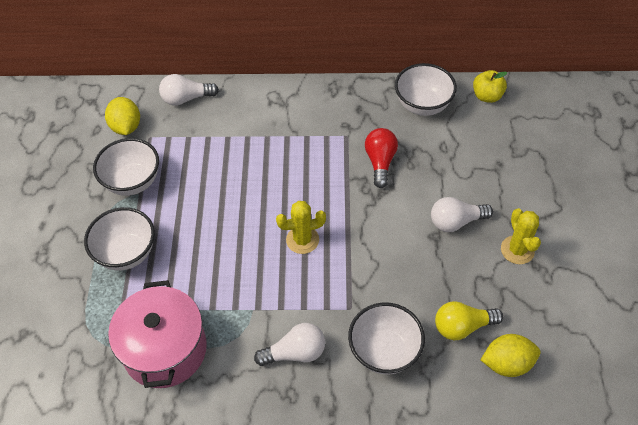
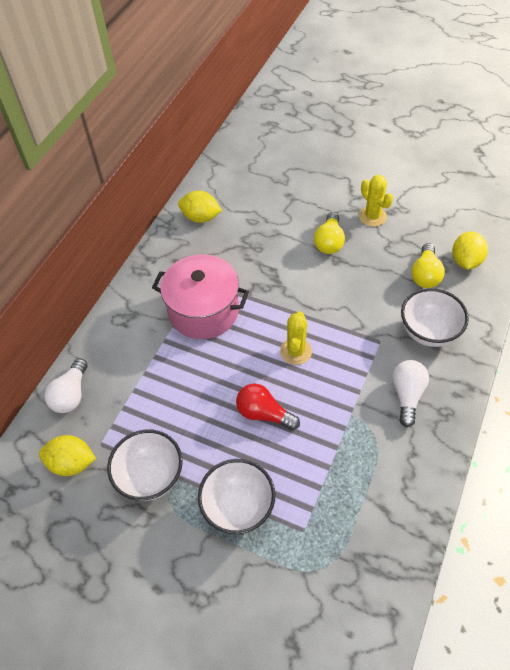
camera: 65 degrees left, 0 degrees up
pink pot [108,280,207,388] -> pink pot moved to [152,254,249,339]
red light bulb [365,128,398,188] -> red light bulb moved to [236,383,300,431]
white bowl [395,63,457,116] -> yellow lemon [178,191,222,223]
white light bulb [431,197,493,232] -> yellow light bulb [314,212,345,254]
yellow apple [473,70,507,103] -> none
yellow cactus [501,208,541,264] -> yellow cactus turned 45 degrees clockwise [359,175,393,227]

